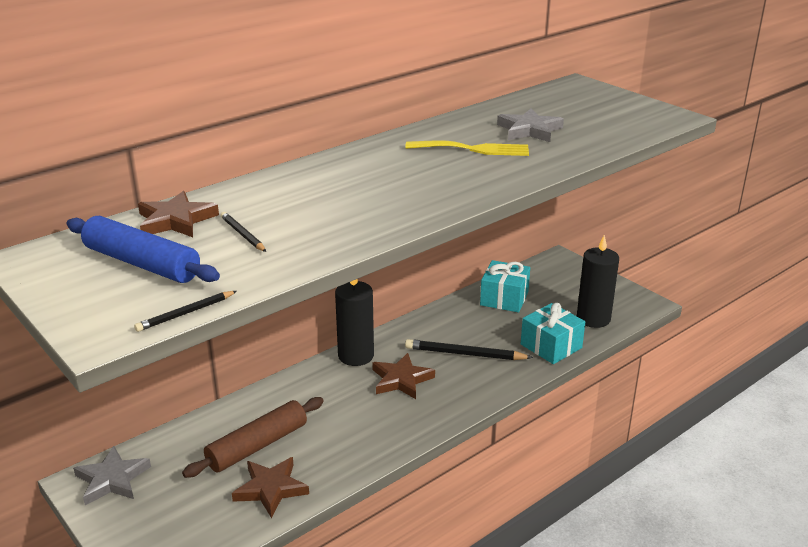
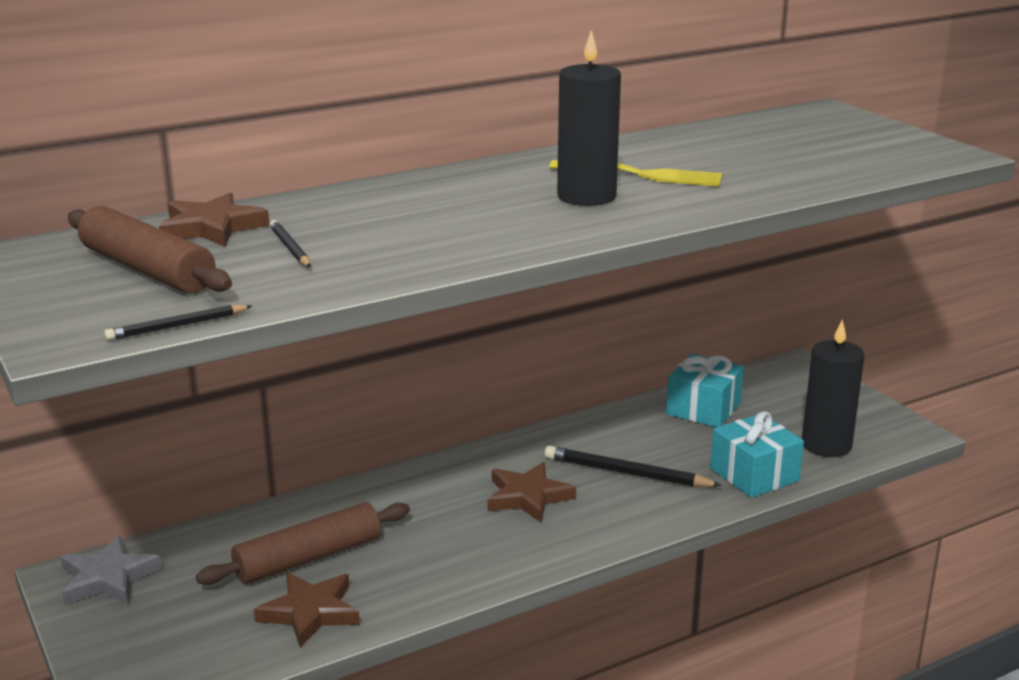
camera: 10 degrees right, 5 degrees down
blue rolling pin [67,216,220,283] -> brown rolling pin [68,206,232,294]
black candle [335,279,374,366] -> black candle moved to [557,30,621,206]
grey star [497,108,564,142] -> none

